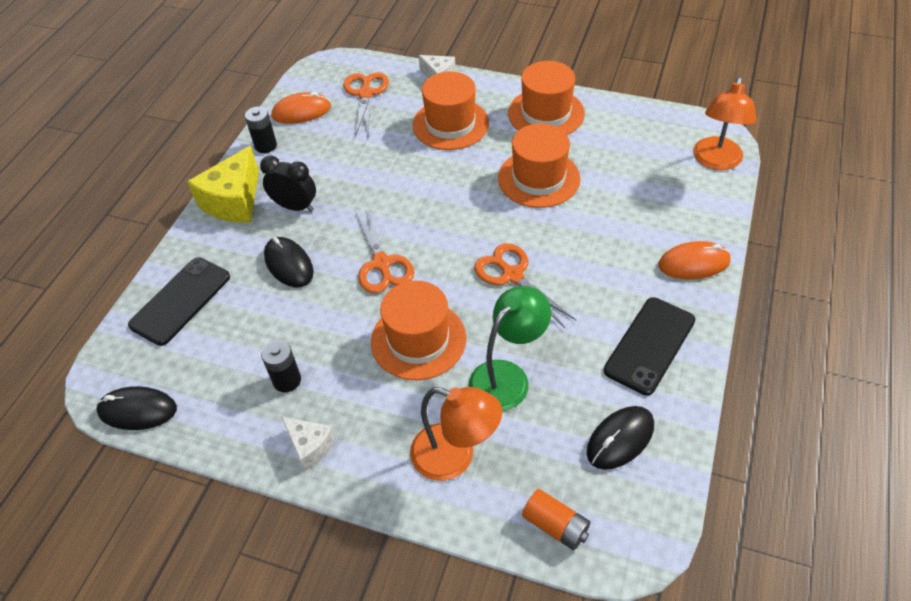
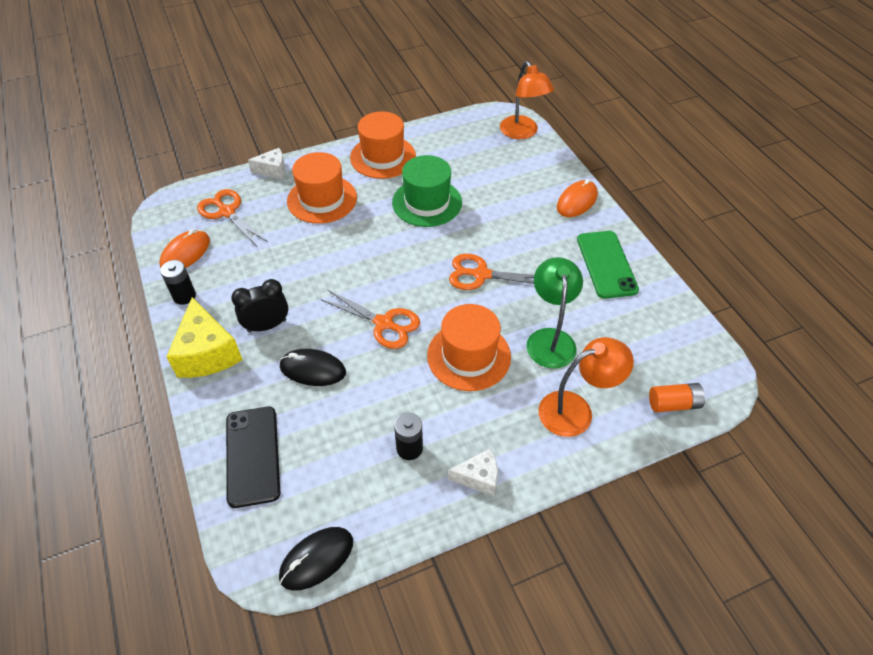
camera: 45 degrees left, 0 degrees up
orange hat [498,123,580,208] -> green hat [392,155,462,227]
black mouse [587,406,654,470] -> none
black phone [604,297,695,395] -> green phone [577,231,639,299]

